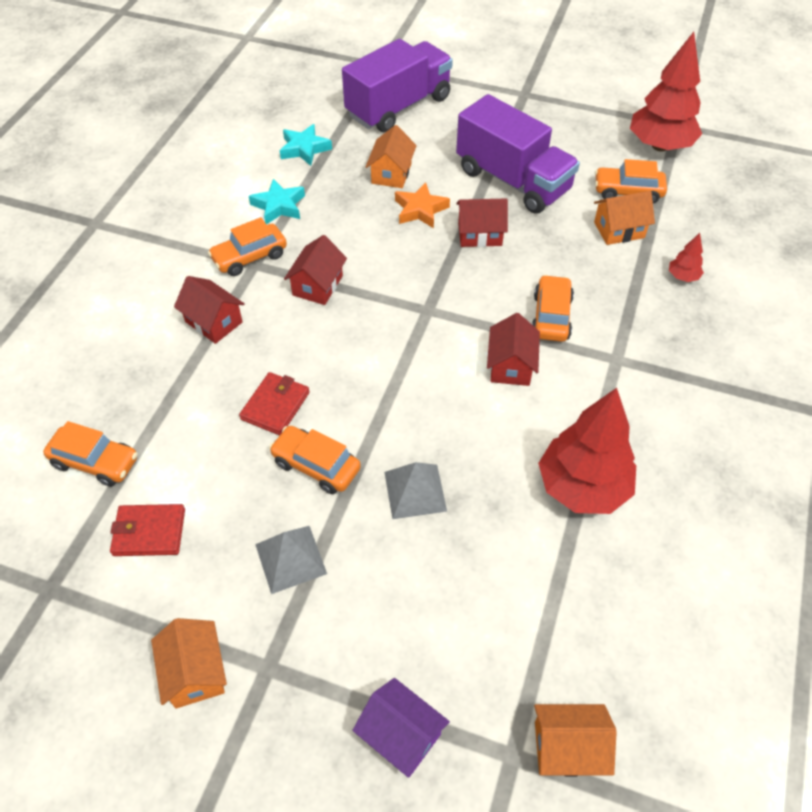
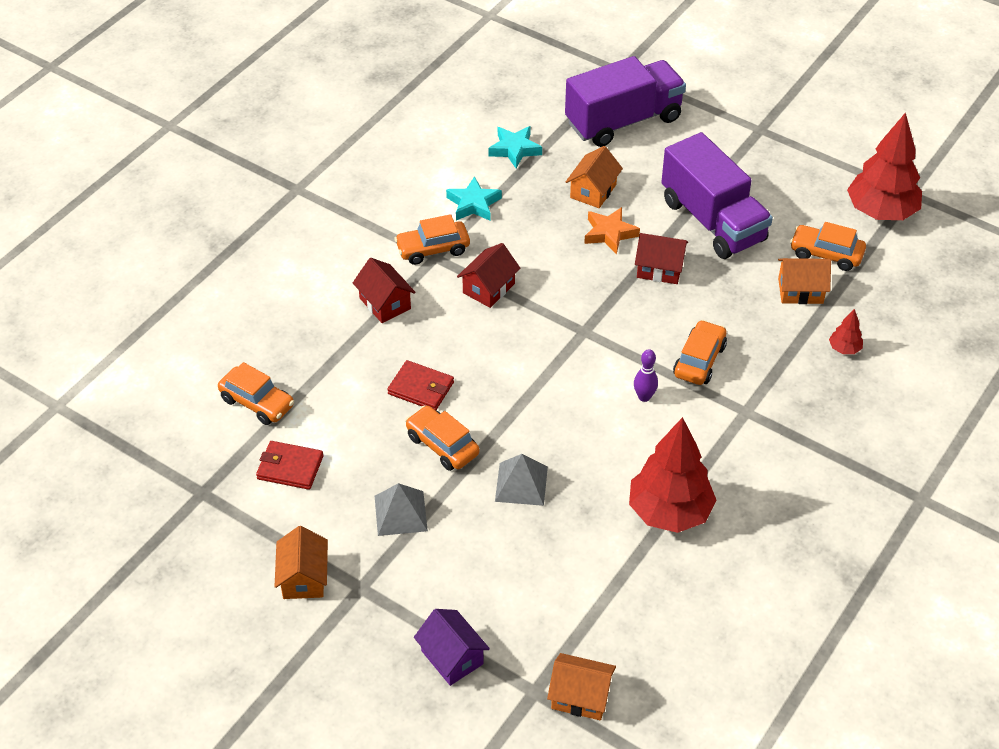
camera: 15 degrees right, 5 degrees down
red wallet [239,372,310,435] -> red wallet turned 75 degrees clockwise [387,360,454,410]
red house [487,313,540,386] -> purple bowling pin [634,349,658,402]

